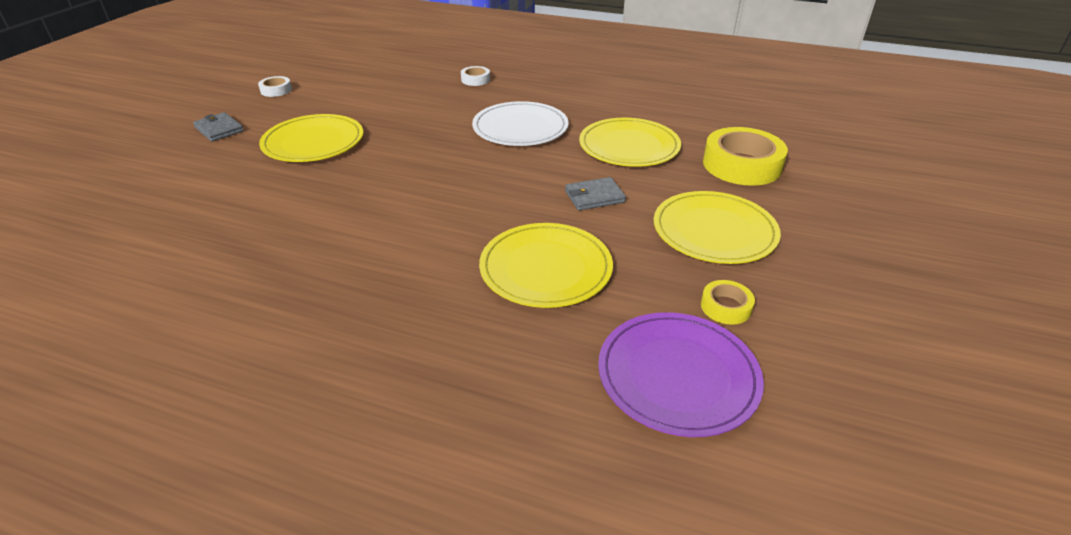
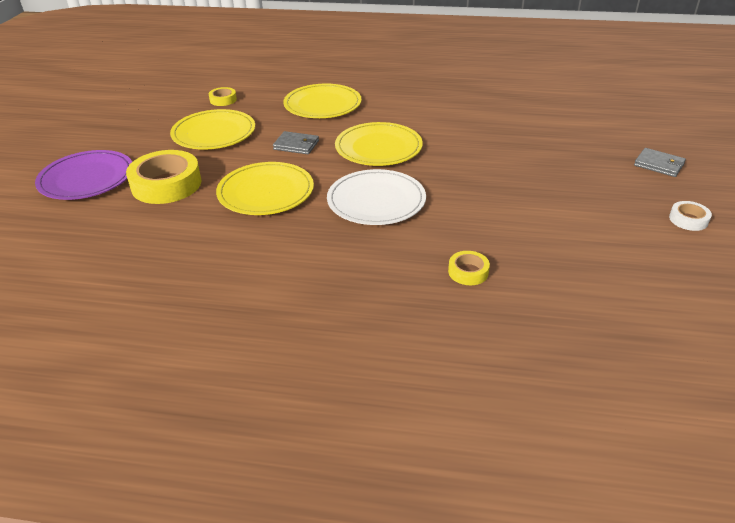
camera: 170 degrees right, 0 degrees up
yellow plate [259,114,363,162] -> yellow plate moved to [335,122,423,166]
white tape [461,66,490,86] -> yellow tape [448,251,490,285]
grey wallet [565,177,626,211] -> grey wallet turned 45 degrees clockwise [273,131,319,154]
purple plate [598,312,764,437] -> purple plate moved to [35,150,132,200]

